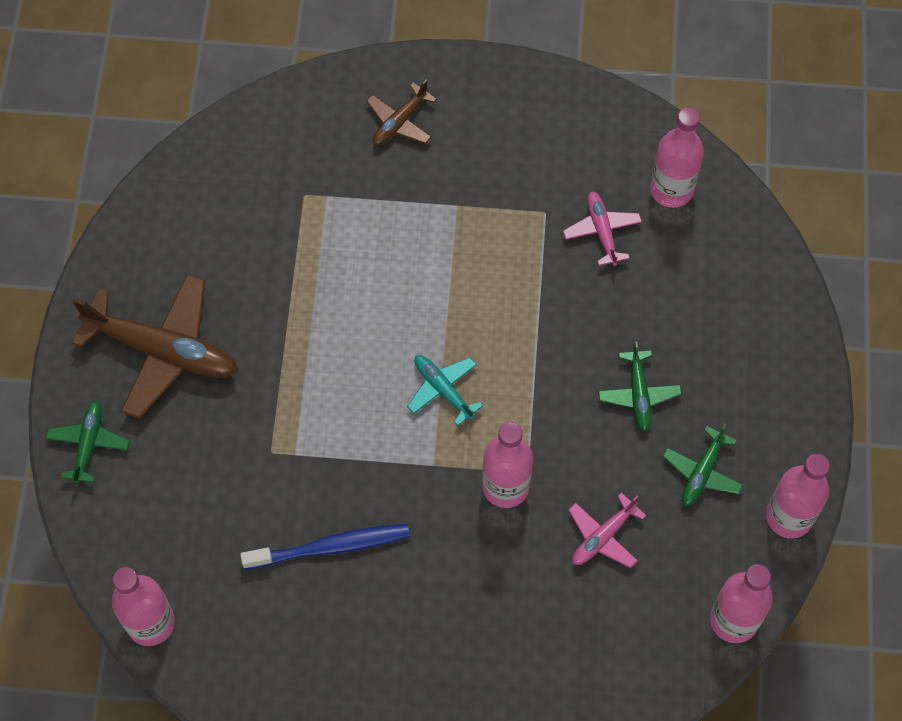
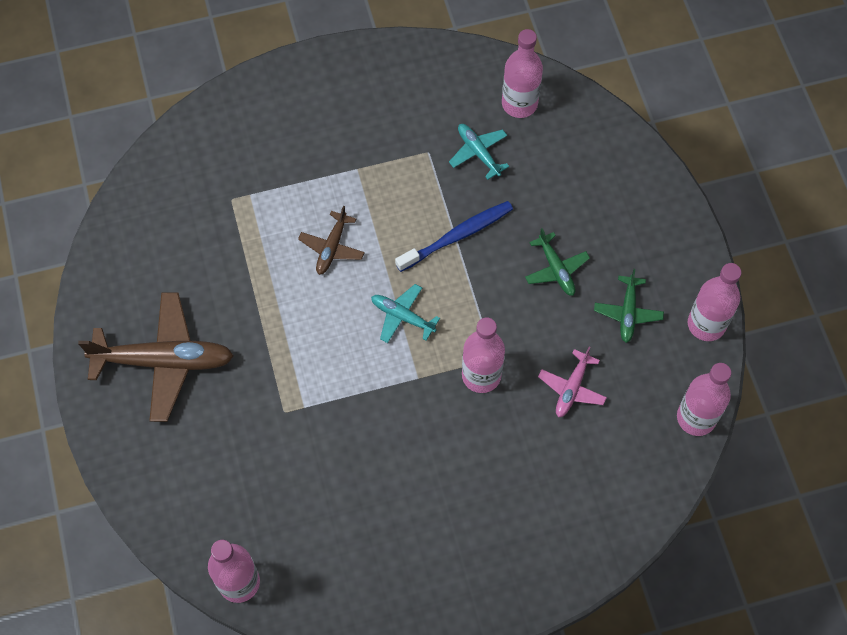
camera: 20 degrees left, 0 degrees up
green plane [46,400,130,484] -> none
blue toothbrush [240,524,410,570] -> blue toothbrush moved to [395,201,513,272]
brown plane [366,80,437,146] -> brown plane moved to [298,206,365,275]
pink plane [563,191,642,266] -> turquoise plane [449,124,509,180]

